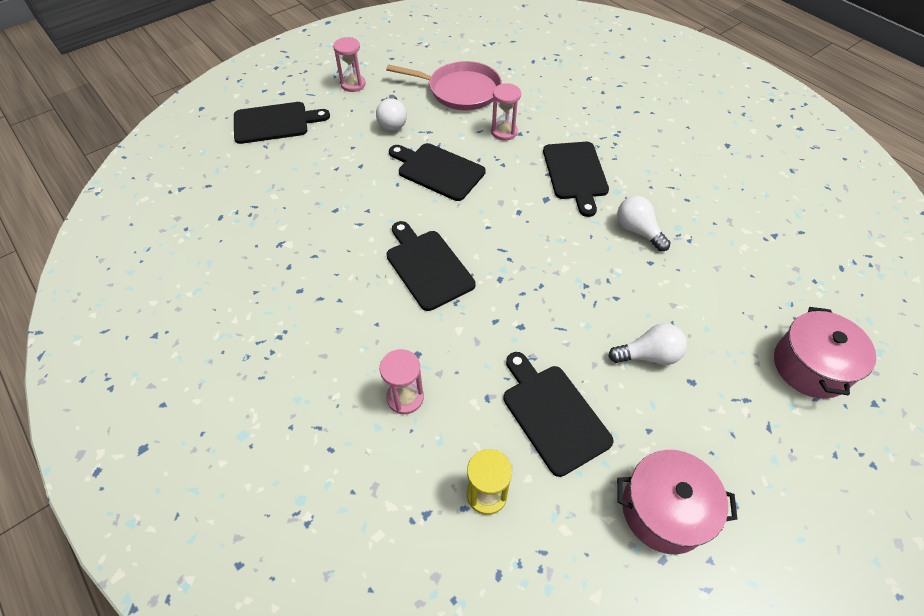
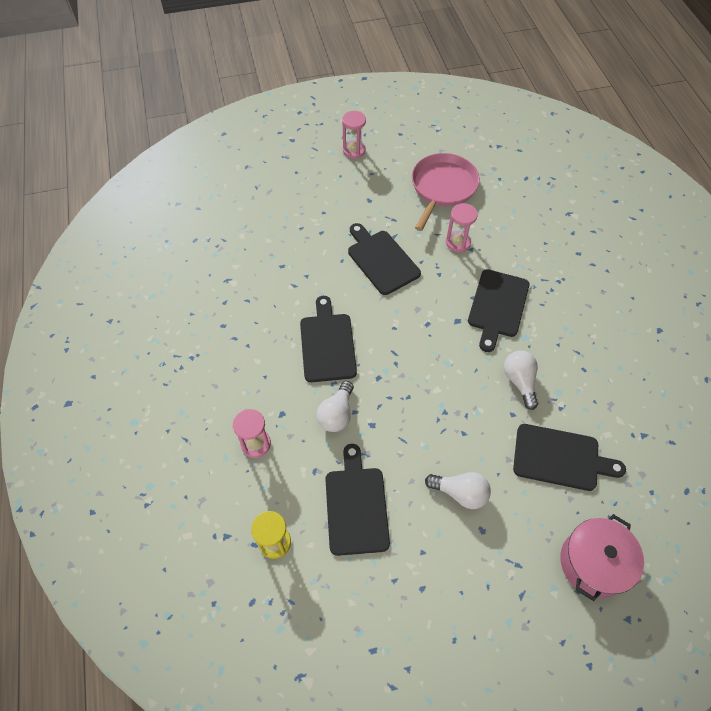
camera: 25 degrees right, 5 degrees up
black cutting board [234,102,330,144] -> black cutting board moved to [513,424,626,491]
white light bulb [376,95,407,131] -> white light bulb moved to [316,381,354,432]
pink pan [386,61,502,110] -> pink pan turned 105 degrees counterclockwise [412,153,480,231]
pink pot [617,450,737,554] -> none

